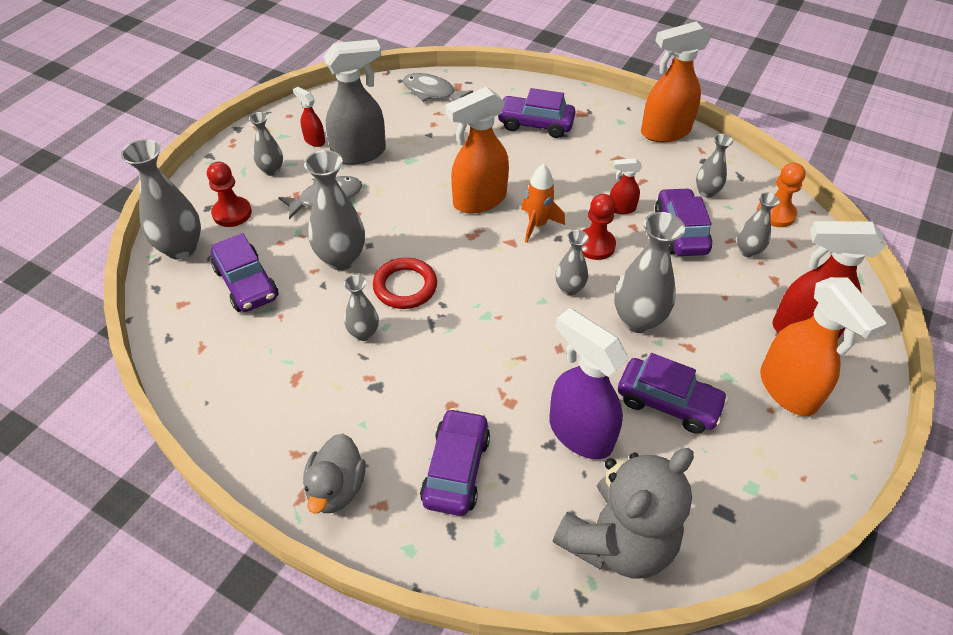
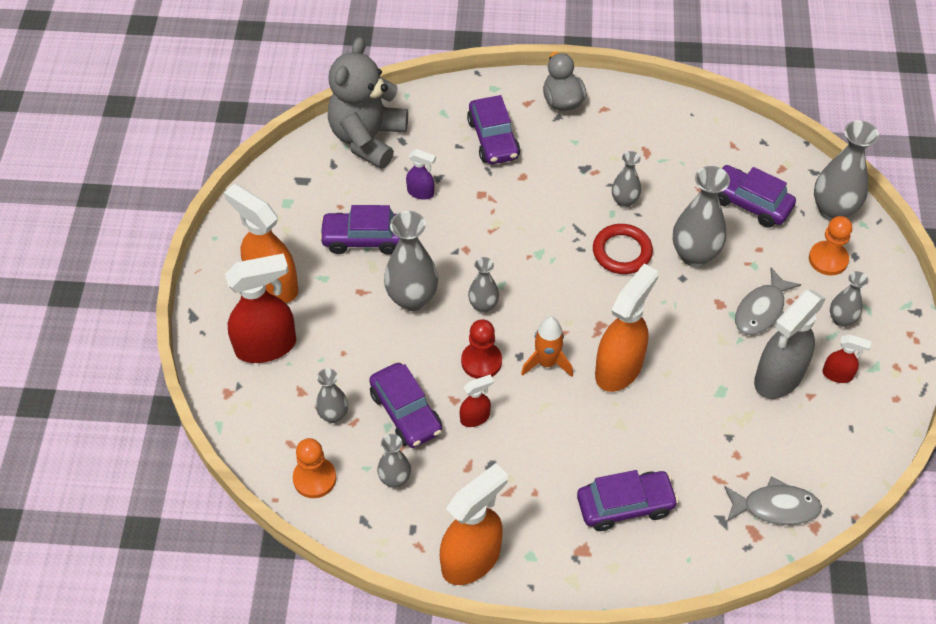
camera: 155 degrees right, 5 degrees up
red pawn [207,162,252,227] -> orange pawn [809,216,852,275]
purple spray bottle [549,308,628,459] -> purple spray bottle [406,149,436,200], size x0.48

